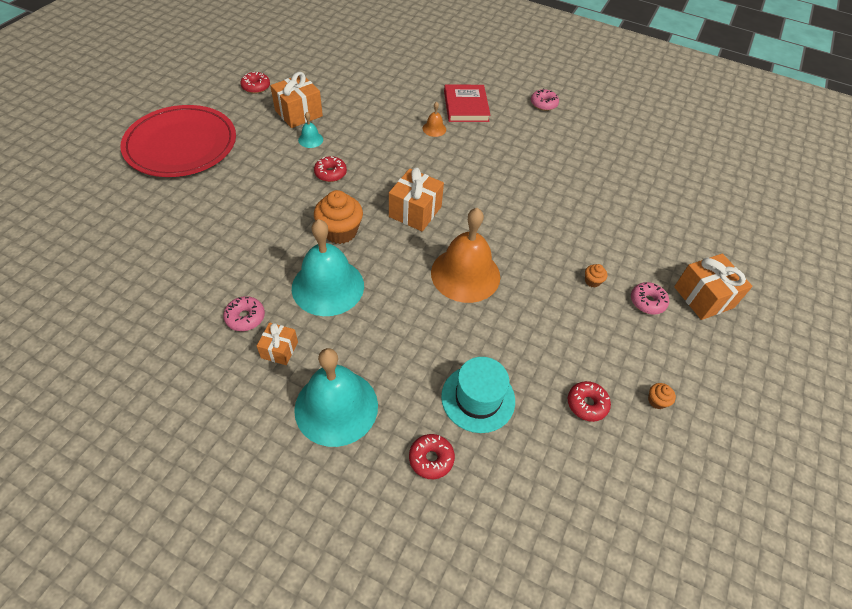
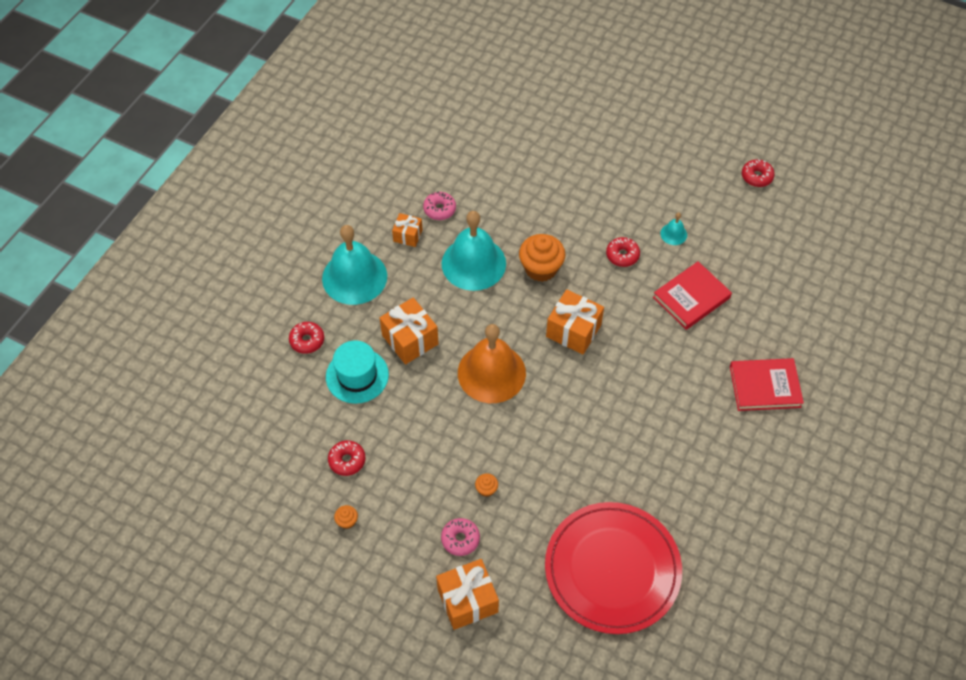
camera: 95 degrees right, 5 degrees up
red plate [120,105,236,177] -> red plate moved to [545,502,682,634]
orange gift [270,72,323,128] -> orange gift moved to [380,298,439,365]
orange bell [423,102,446,137] -> none
pink donut [531,88,559,111] -> none
none -> red book [653,261,732,330]

